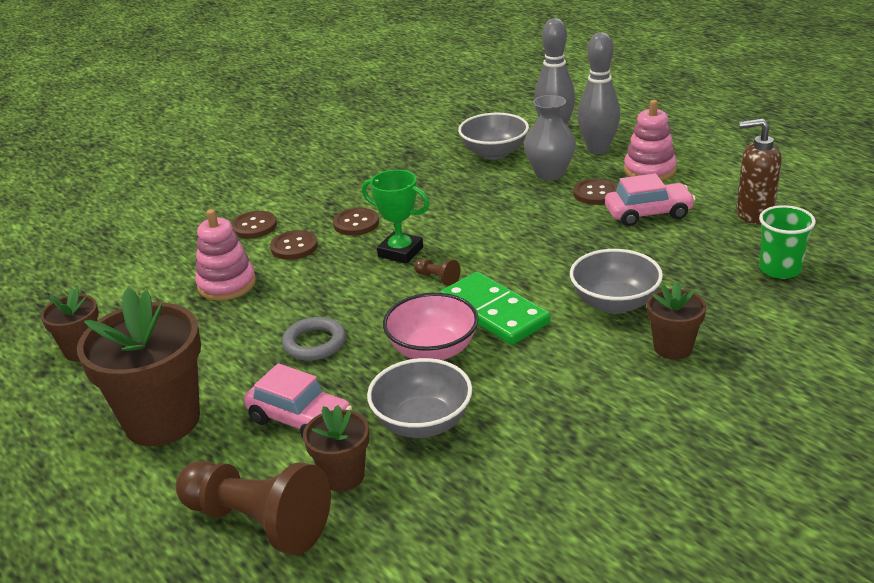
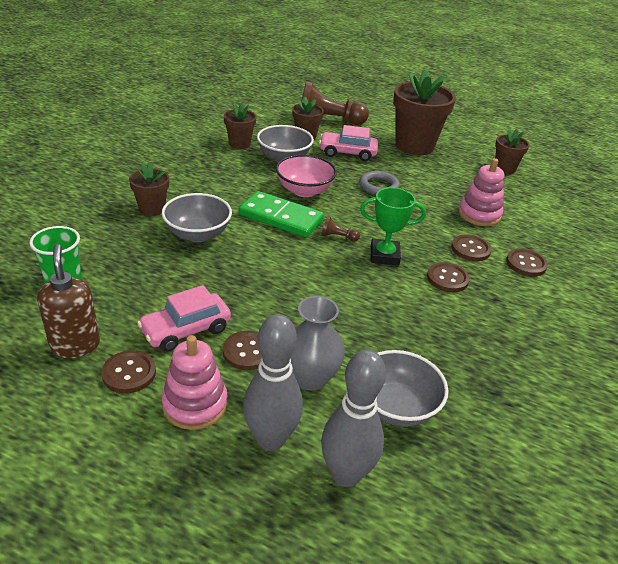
camera: 150 degrees right, 5 degrees up
brown soap dispenser [737,118,782,224] -> brown soap dispenser turned 90 degrees counterclockwise [37,244,100,358]
none -> brown button [101,350,156,393]
none -> brown flower pot [224,103,257,149]

